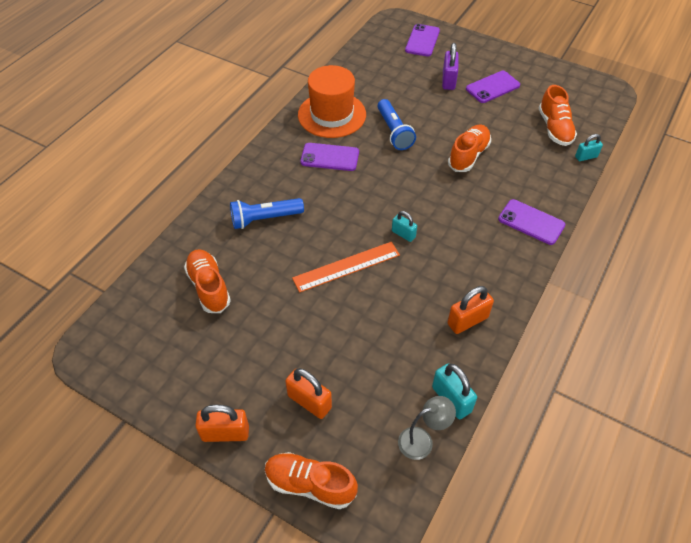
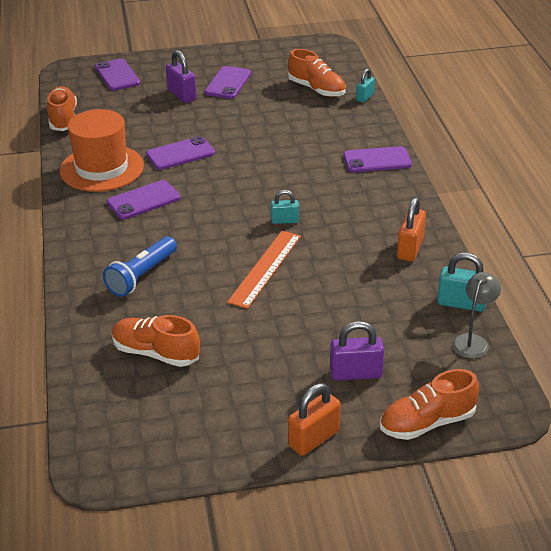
camera: 40 degrees left, 15 degrees down
orange padlock [285,368,332,419] -> purple padlock [330,321,384,381]
blue flashlight [377,99,416,150] -> purple phone [146,136,215,170]
orange shoe [448,125,491,172] -> orange shoe moved to [47,86,77,131]

